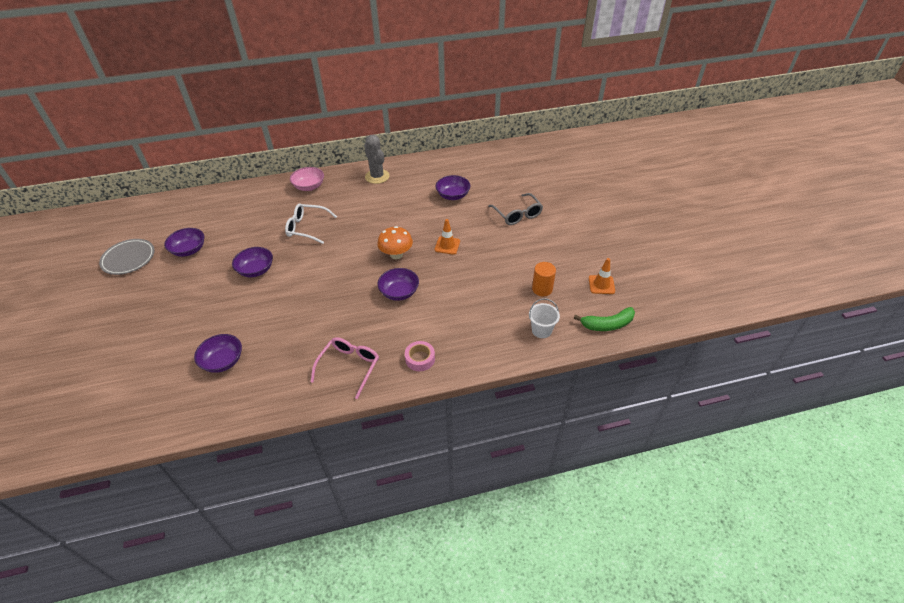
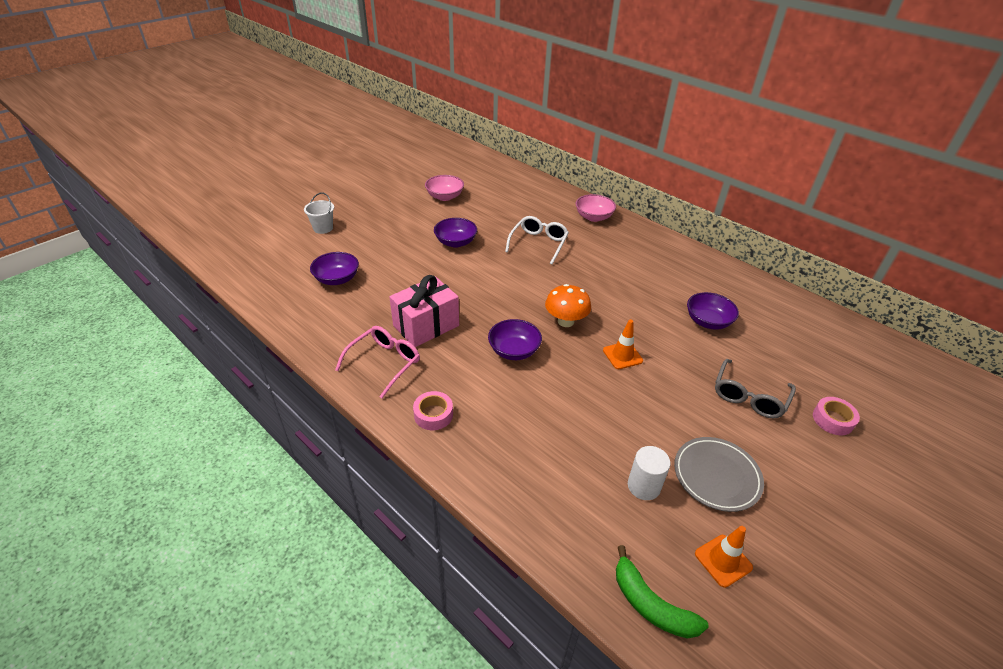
camera: 55 degrees right, 5 degrees down
grey plate [99,239,155,275] -> grey plate moved to [674,437,764,512]
purple bowl [164,228,204,257] -> pink bowl [425,175,464,201]
white glasses [285,203,337,244] -> white glasses turned 45 degrees clockwise [505,216,569,264]
pink glasses [311,337,379,399] -> pink glasses turned 45 degrees counterclockwise [335,326,420,398]
grey cactus [364,135,390,184] -> none
white bucket [529,298,560,338] -> white bucket moved to [304,192,334,234]
orange cylinder [532,262,556,296] -> white cylinder [628,446,670,500]
none -> pink gift [389,275,459,347]
none -> pink tape [813,397,860,435]

